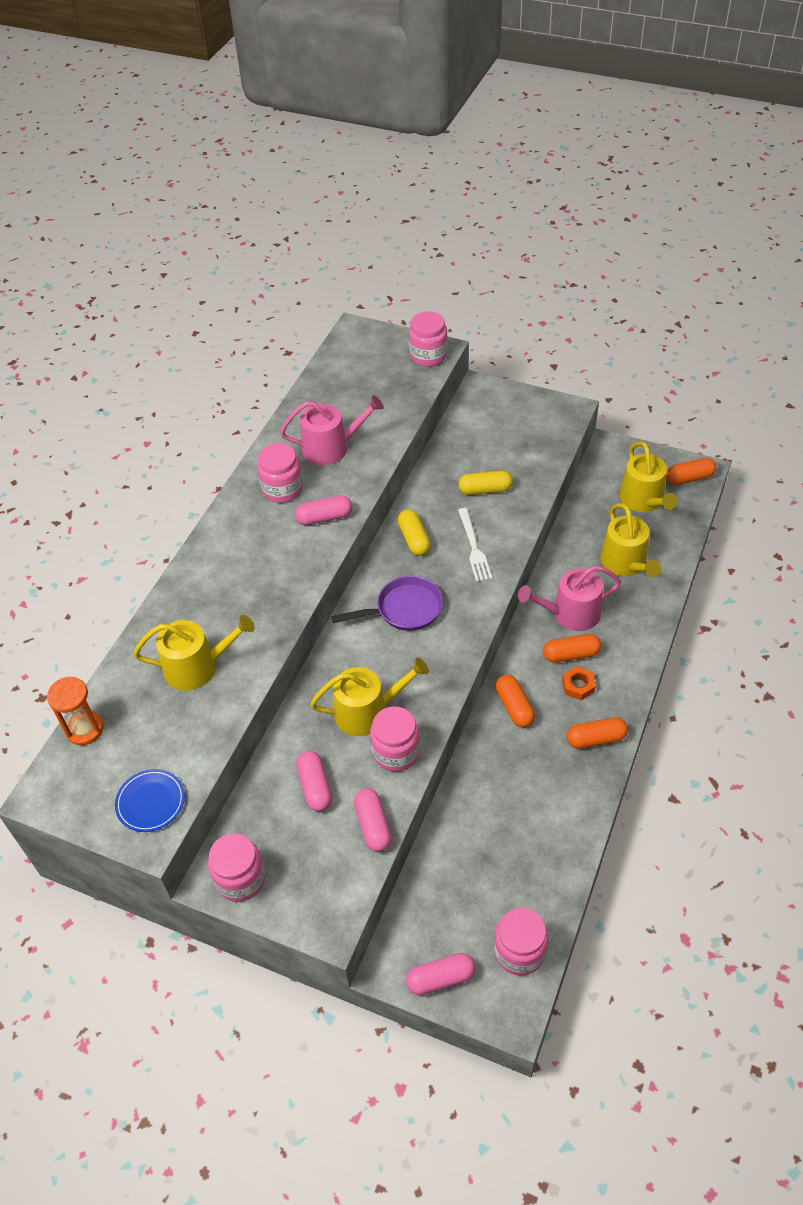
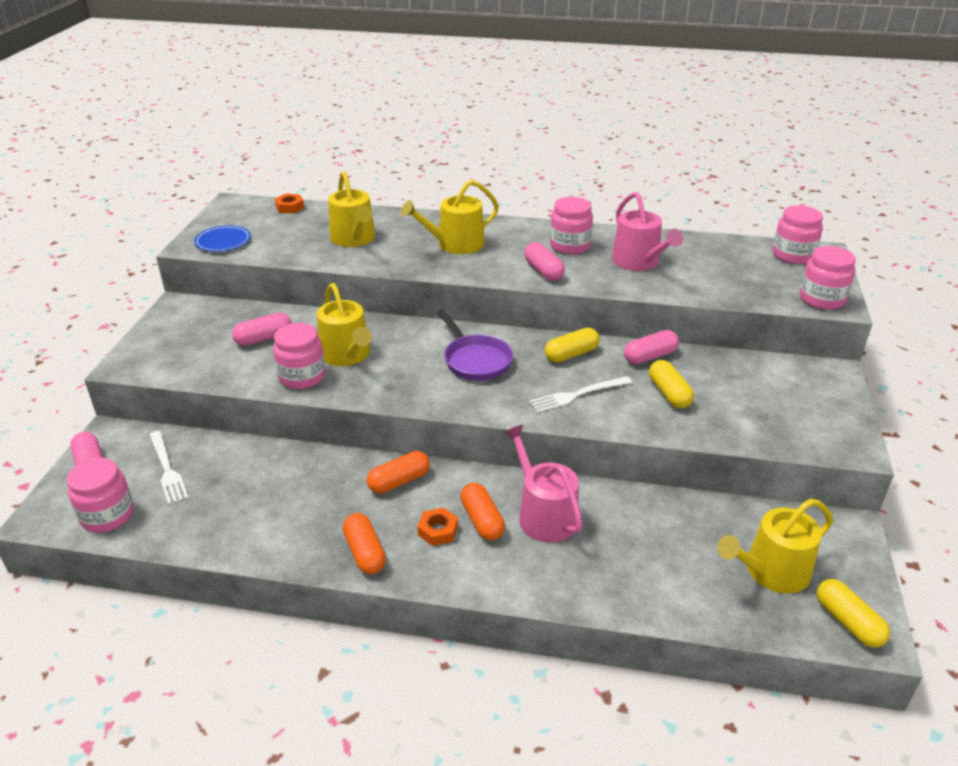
camera: 75 degrees right, 15 degrees down
orange hourglass [47,677,104,745] -> orange nut [275,194,304,214]
pink jar [208,833,266,902] -> pink jar moved to [772,205,823,264]
pink capsule [354,788,392,852] -> pink capsule moved to [624,330,679,364]
yellow watering can [600,503,661,577] -> yellow watering can moved to [401,180,499,254]
orange capsule [666,458,717,485] -> yellow capsule [817,579,890,647]
none -> white fork [149,431,188,505]

